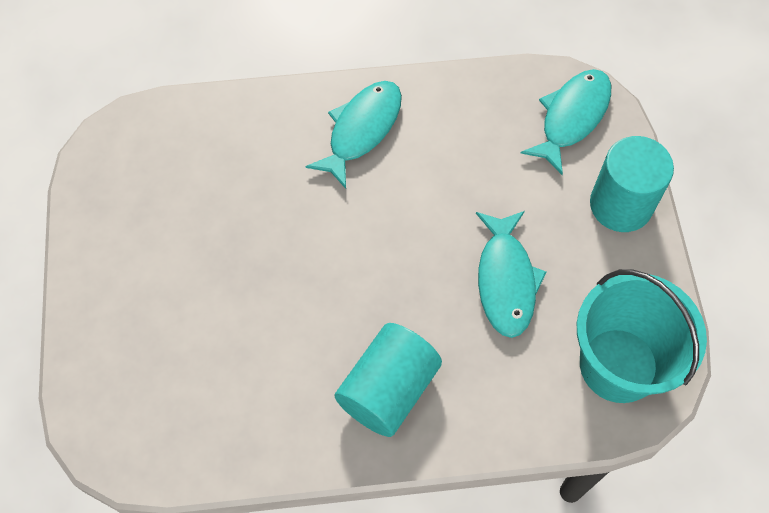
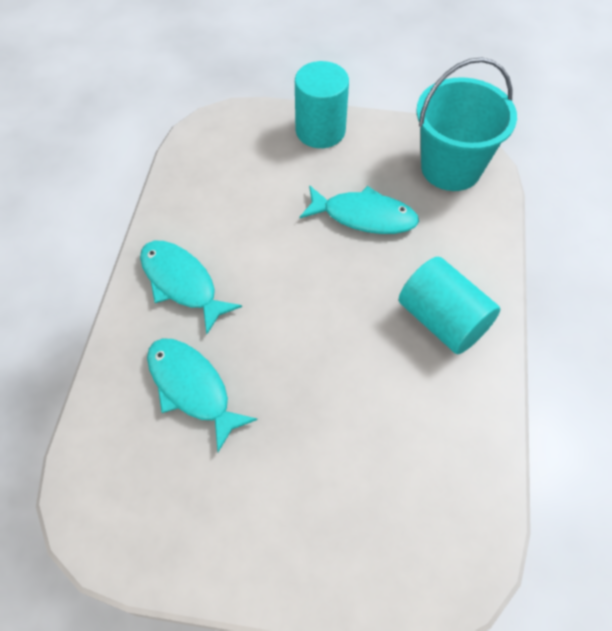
camera: 75 degrees left, 5 degrees down
turquoise fish [521,69,611,175] -> turquoise fish moved to [147,338,258,452]

